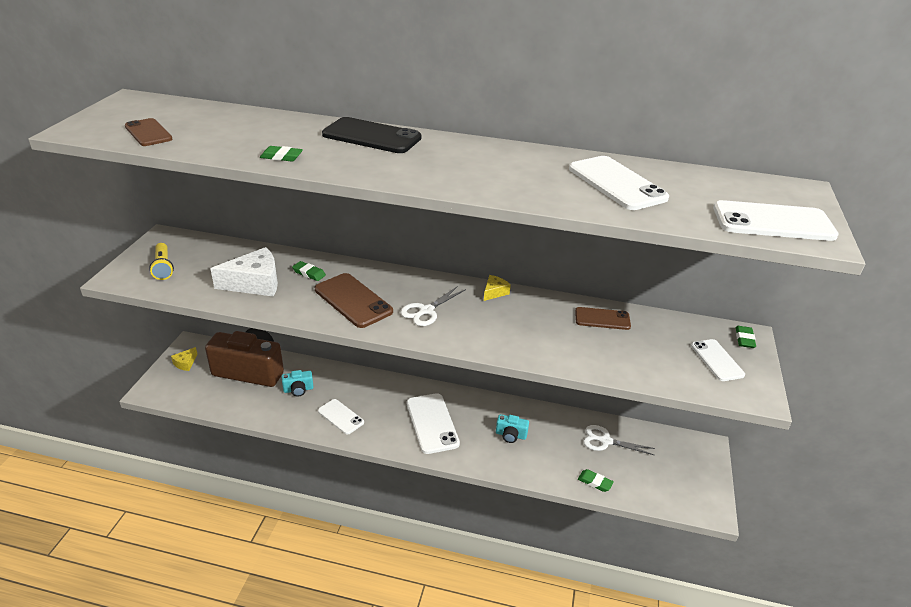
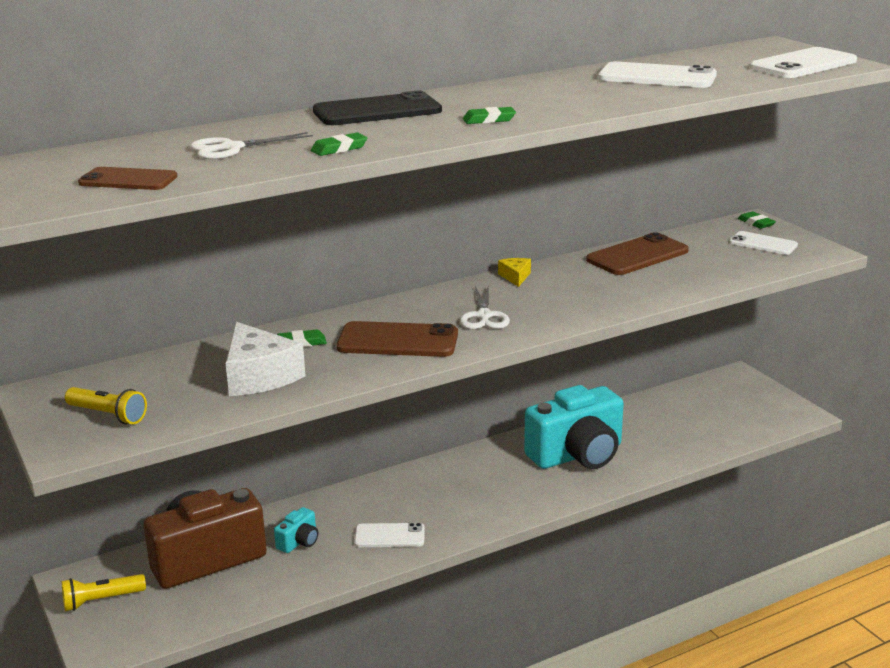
camera: 40 degrees left, 10 degrees down
yellow cheese [171,347,198,371] -> yellow flashlight [62,574,146,611]
white cheese [210,247,278,297] -> white cheese turned 120 degrees clockwise [226,322,305,396]
white phone [407,393,460,454] -> none
turquoise camera [496,414,529,443] -> turquoise camera [524,385,624,469], size x2.39
brown phone [575,307,631,330] -> brown phone [586,232,689,275], size x1.58
green eraser [578,469,614,492] -> green eraser moved to [463,107,516,124]
white scissors [583,425,655,455] -> white scissors moved to [190,132,313,159]

